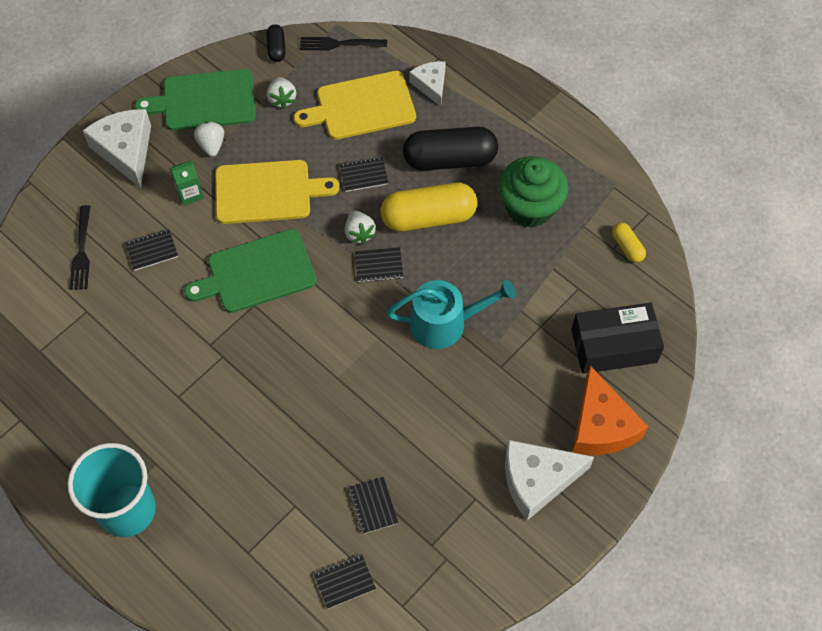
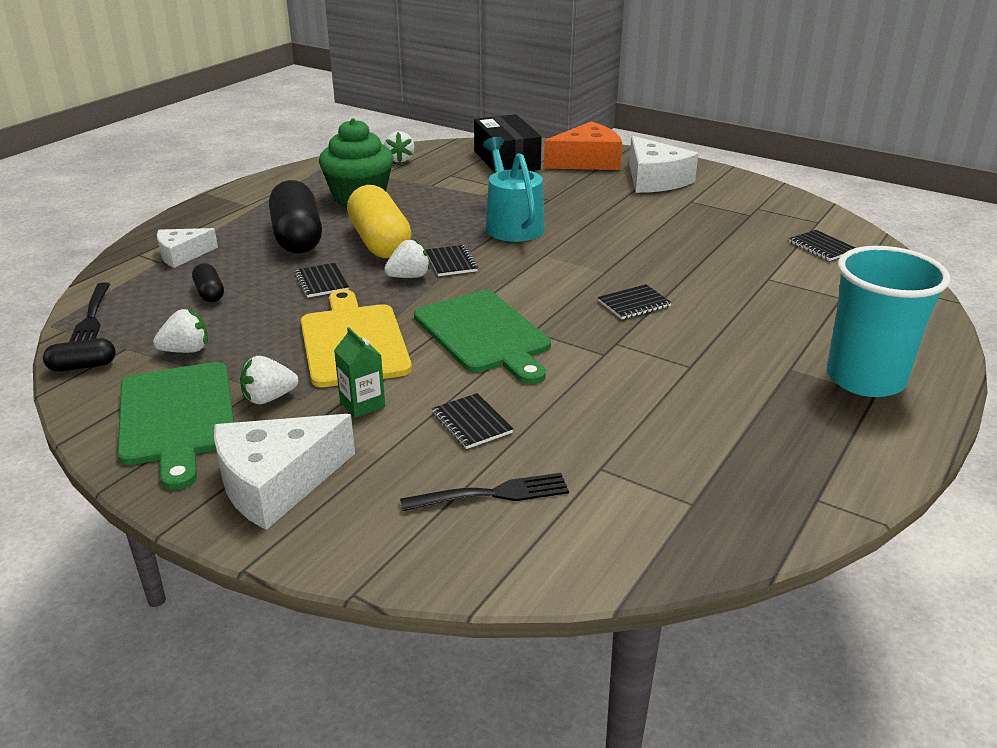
camera: 100 degrees left, 30 degrees down
yellow cutting board [294,71,416,140] -> black capsule [192,263,224,302]
black notebook [348,477,398,534] -> black notebook moved to [598,284,672,319]
yellow capsule [612,223,646,263] -> white strawberry [384,131,415,162]

